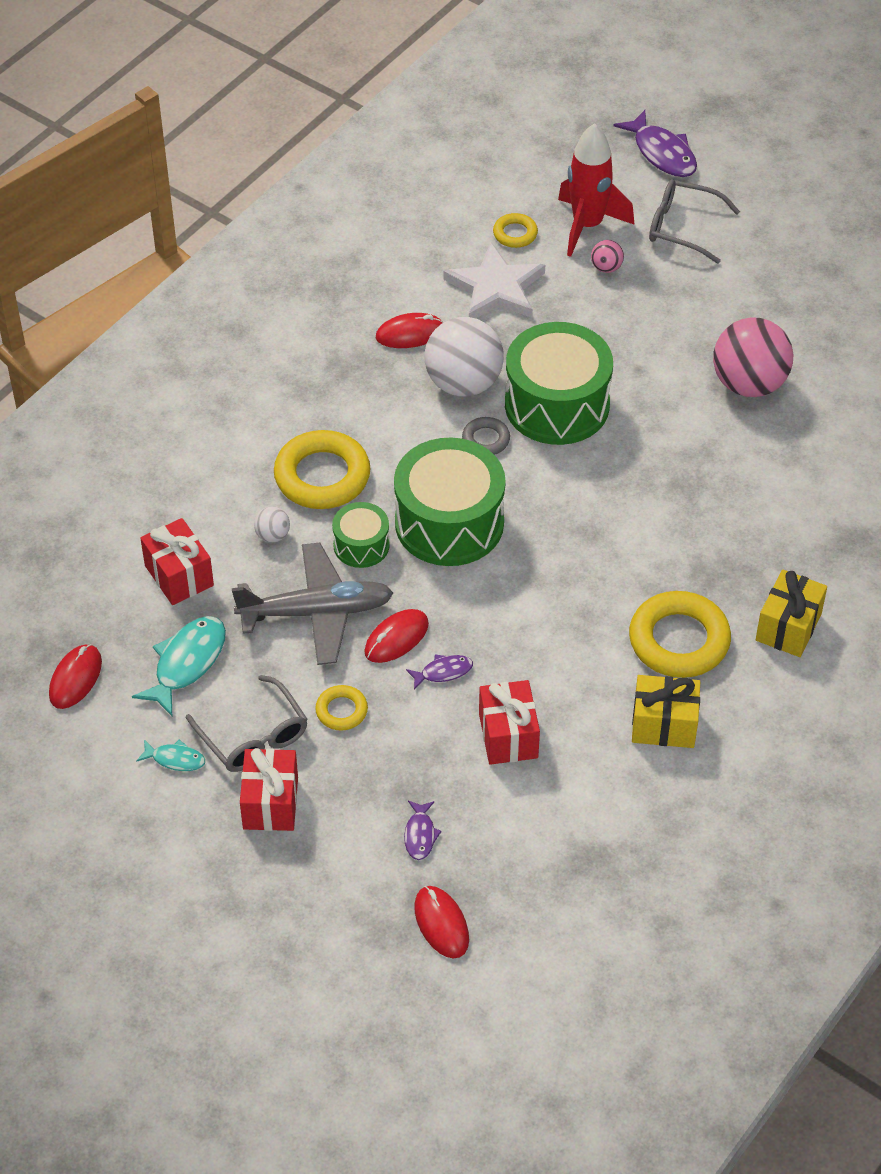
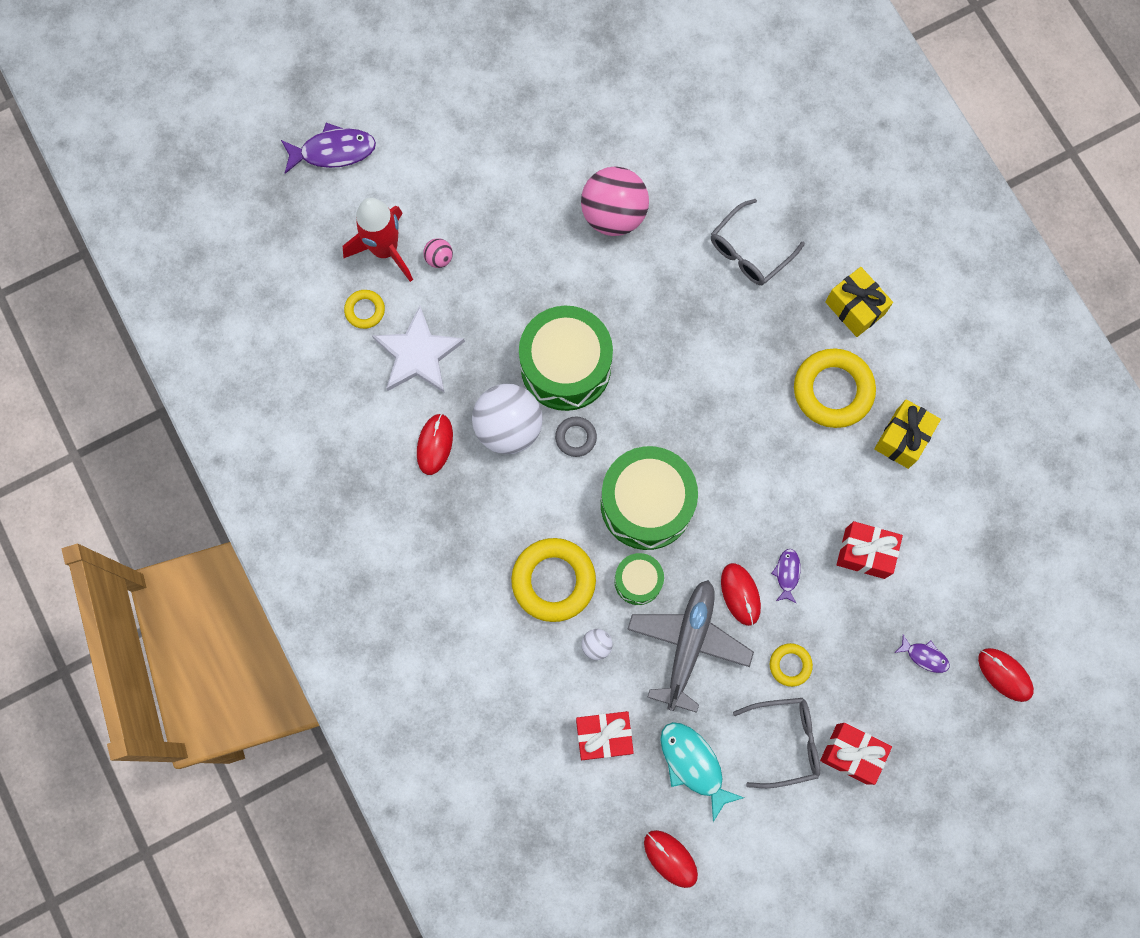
camera: 65 degrees left, 25 degrees up
turquoise fish [136,740,205,771] -> none
red mouse [414,886,469,959] -> red mouse turned 45 degrees clockwise [978,648,1034,702]
grey glasses [649,179,740,264] -> grey glasses moved to [711,199,805,285]

